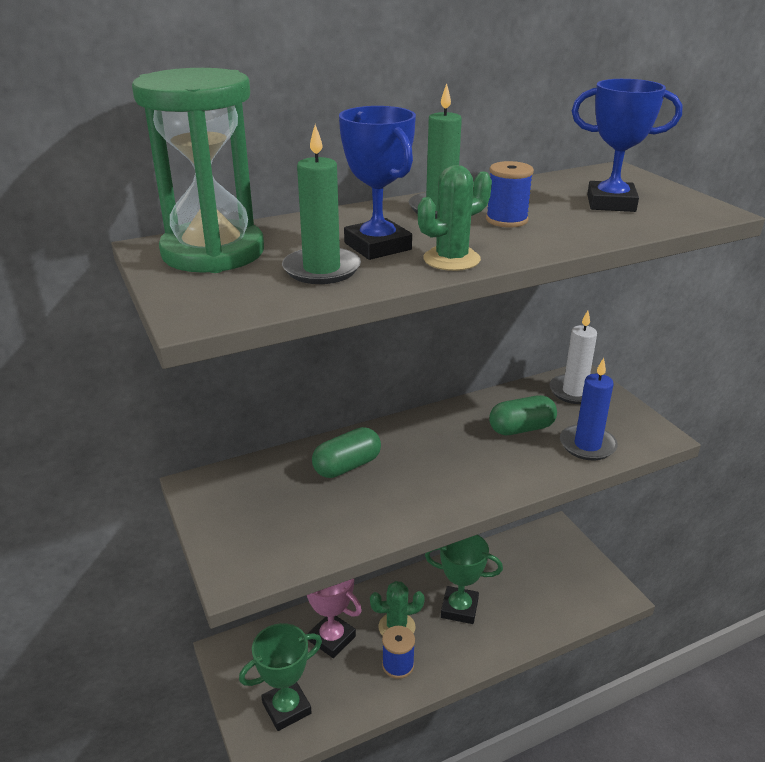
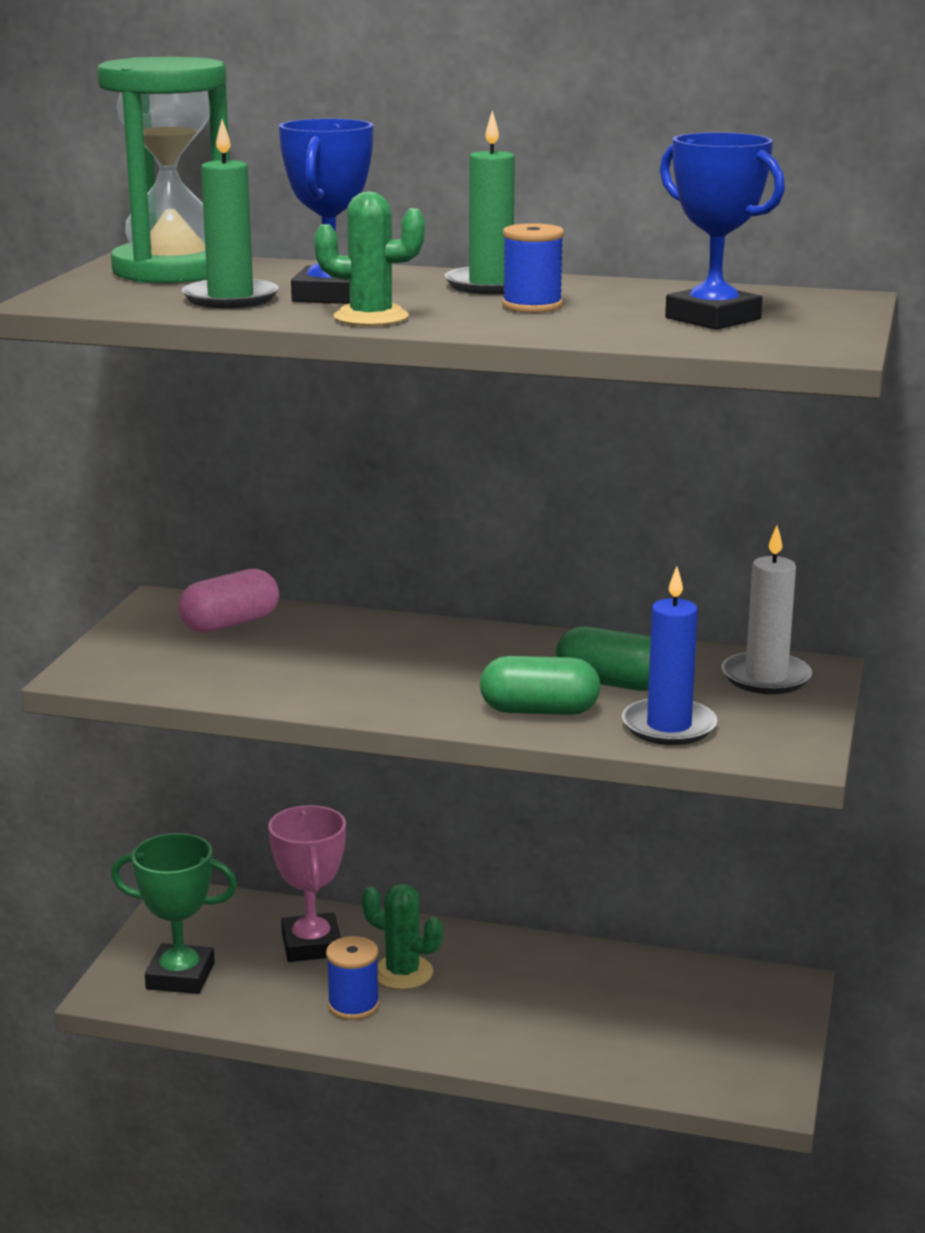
camera: 40 degrees right, 10 degrees down
green capsule [312,427,381,478] -> green capsule moved to [480,656,601,715]
green trophy [425,535,503,624] -> none
none -> pink capsule [178,568,279,633]

